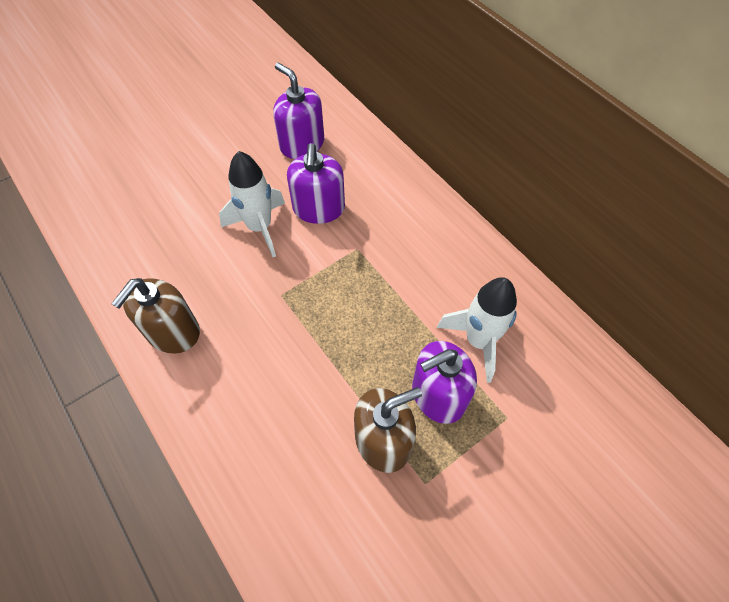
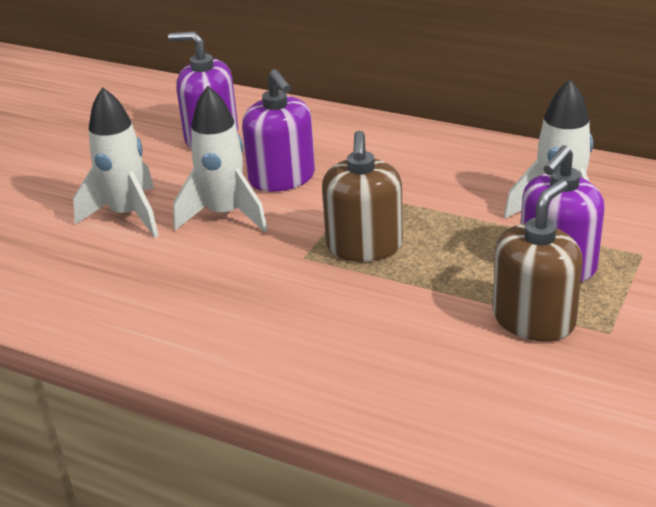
camera: 25 degrees left, 25 degrees down
brown soap dispenser [112,278,200,354] -> brown soap dispenser moved to [322,131,403,262]
none -> white rocket [73,87,159,238]

